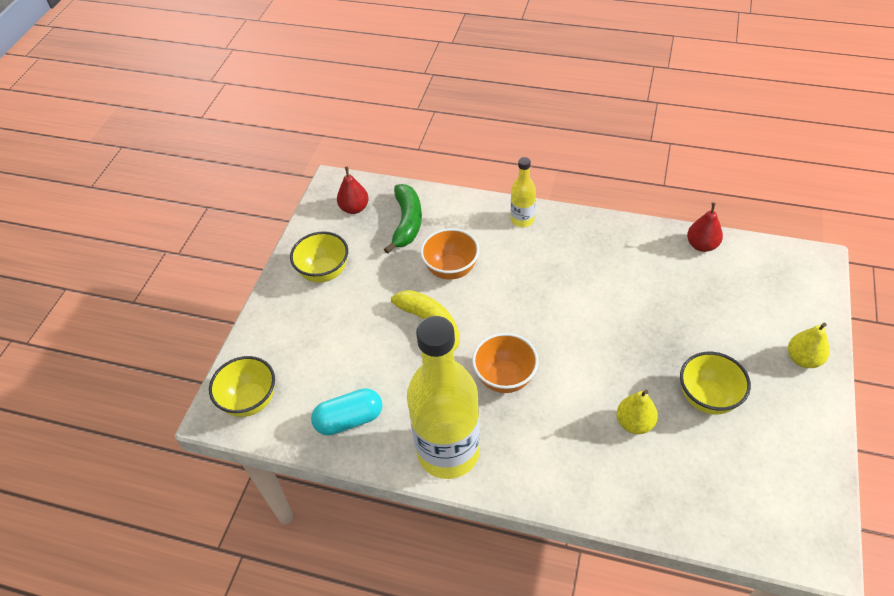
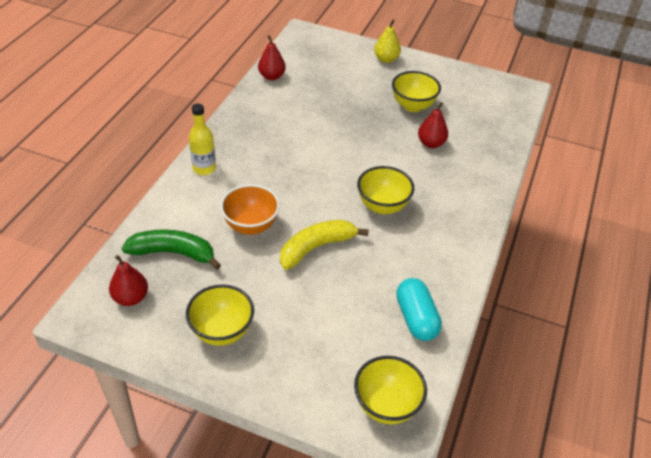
camera: 90 degrees left, 5 degrees down
yellow bottle [407,316,480,479] -> none
orange bowl [472,333,539,393] -> yellow bowl [357,166,414,214]
yellow pear [617,390,658,434] -> red pear [418,102,448,148]

